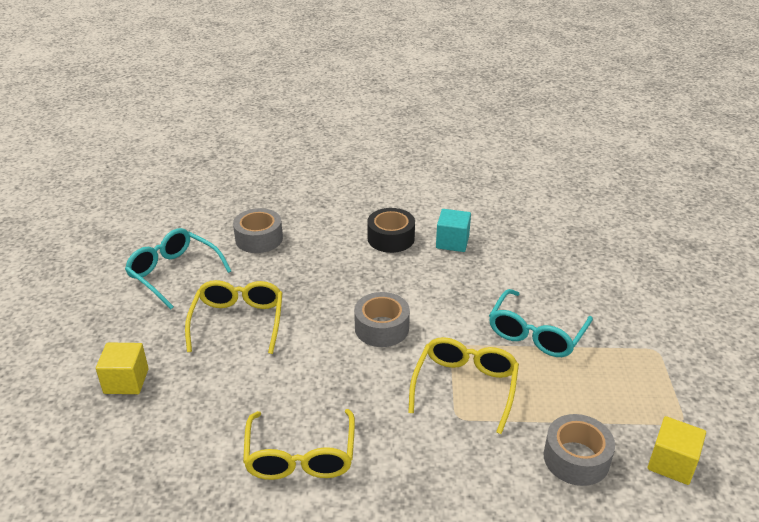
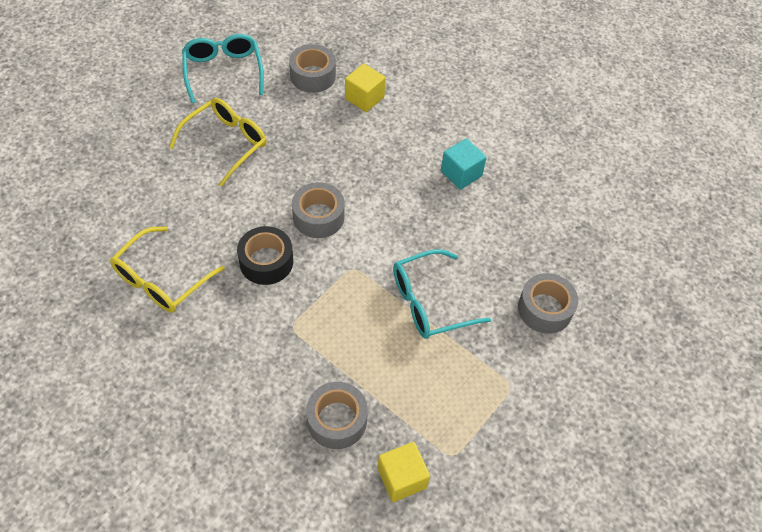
camera: 35 degrees right, 20 degrees up
yellow cube [96,342,149,394] -> yellow cube moved to [345,63,386,112]
black tape [367,208,415,253] -> black tape moved to [237,226,293,285]
yellow glasses [408,337,519,434] -> none
none -> grey tape [518,273,578,334]

